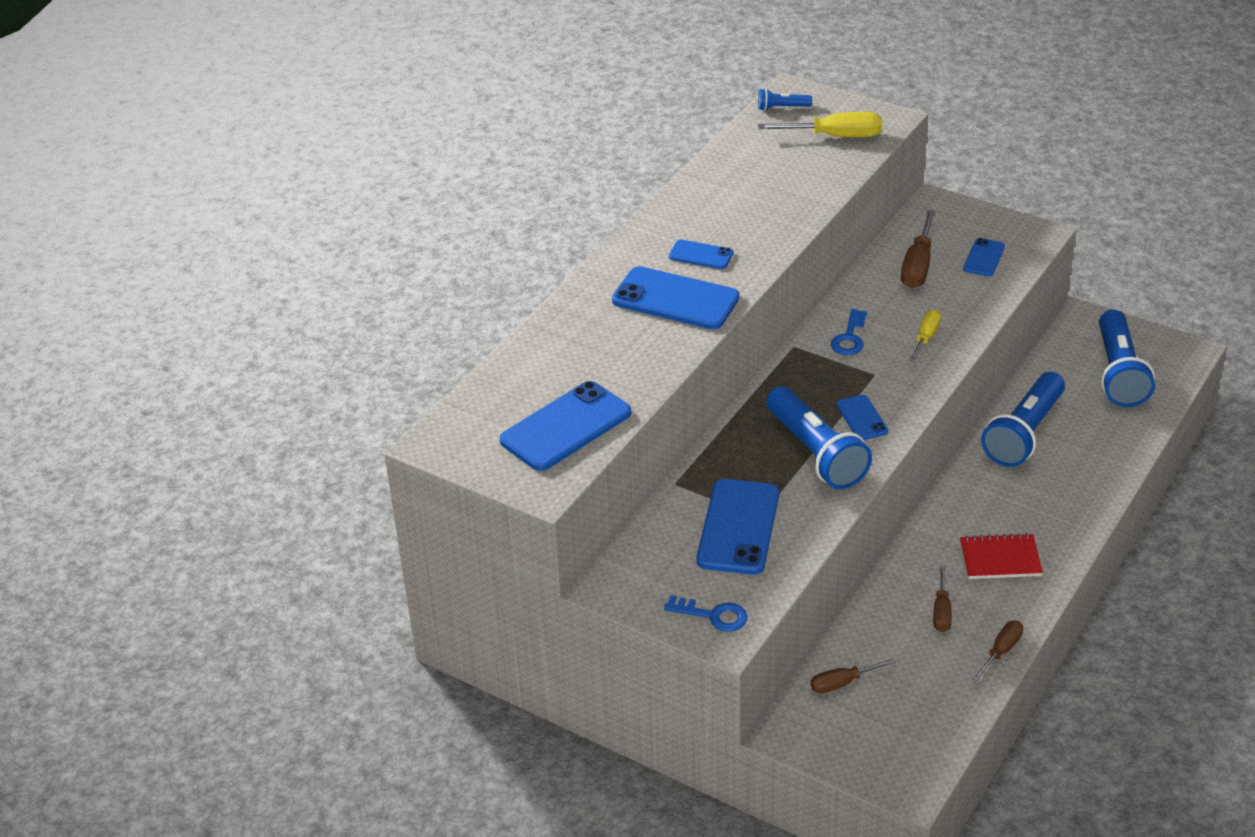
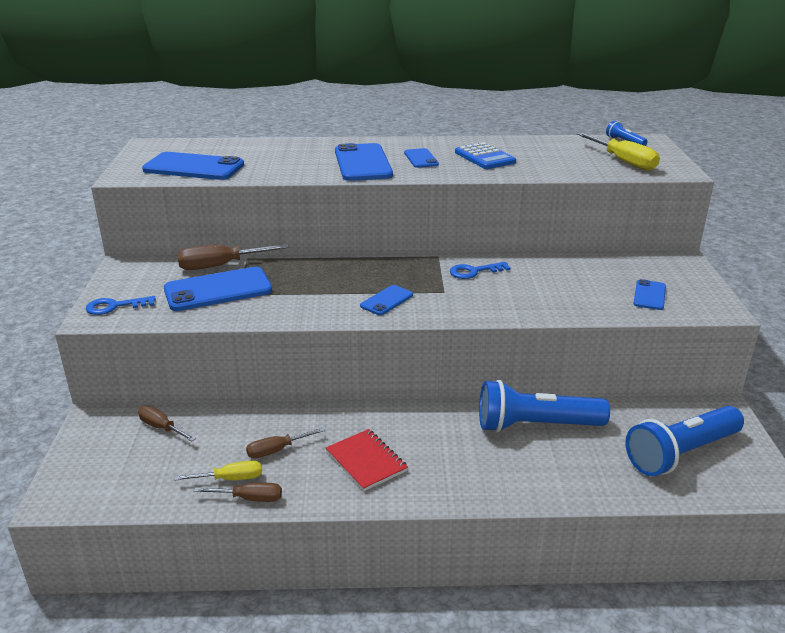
camera: 55 degrees right, 10 degrees down
blue key [664,595,748,632] -> blue key turned 90 degrees clockwise [86,296,156,315]
blue flashlight [766,386,872,489] -> none
brown screwdriver [901,210,936,288] -> brown screwdriver moved to [177,244,289,270]
yellow screwdriver [909,310,941,362] -> yellow screwdriver moved to [175,461,262,480]
blue phone [963,238,1005,276] -> blue phone turned 60 degrees counterclockwise [634,279,666,310]
none -> blue calculator [455,142,516,169]

